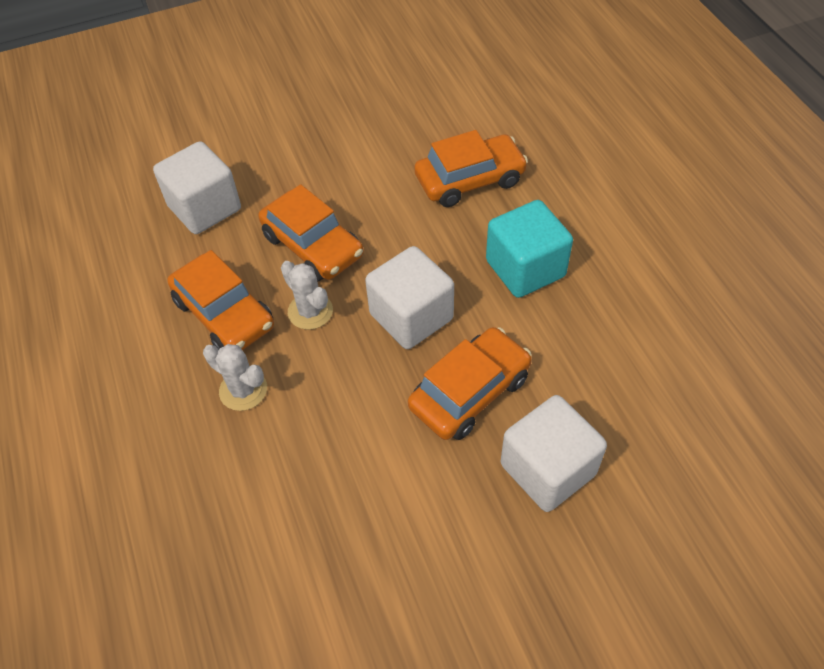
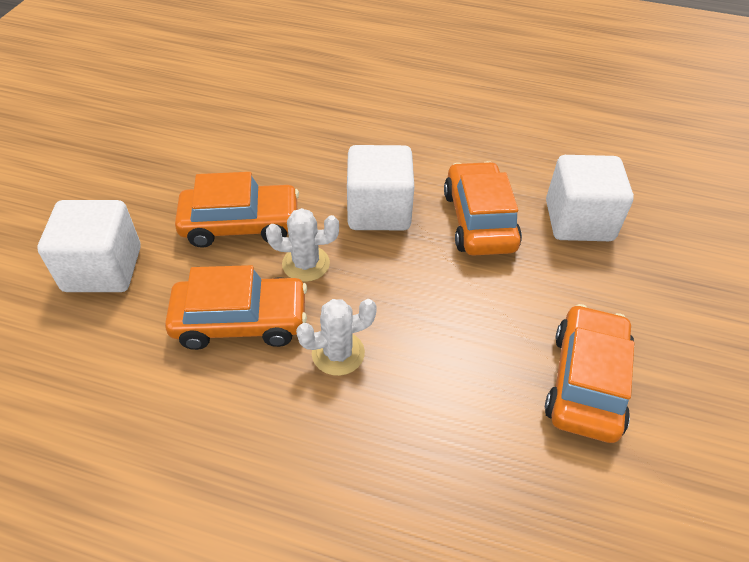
camera: 55 degrees left, 5 degrees down
orange car [414,130,528,207] -> orange car moved to [545,304,634,443]
turquoise cube [486,200,573,298] -> none

